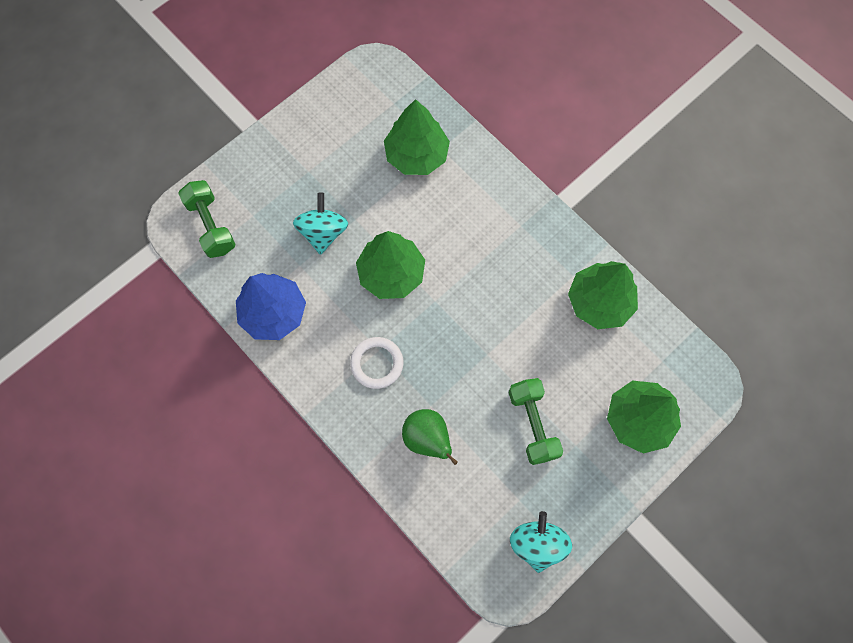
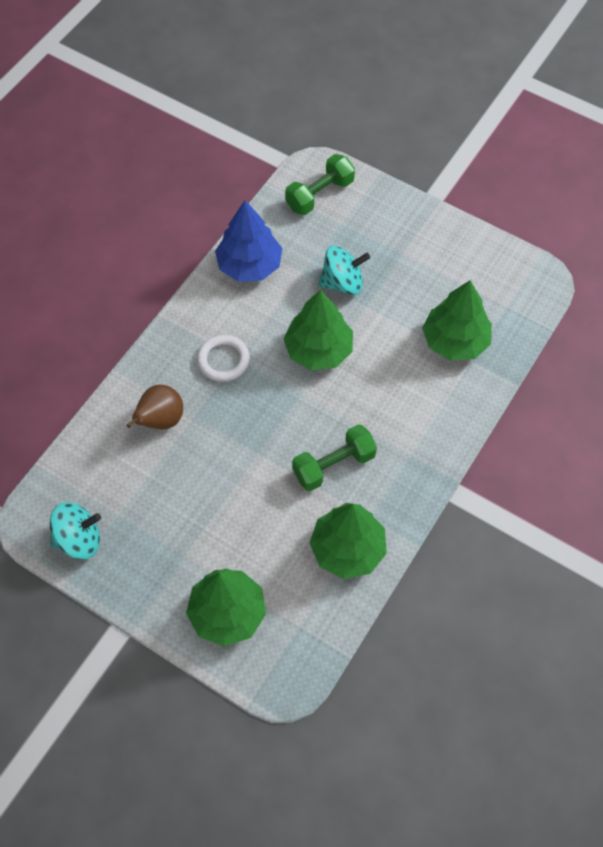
camera: 75 degrees right, 10 degrees down
green pear [402,409,458,465] -> brown pear [126,384,183,429]
green dumbbell [508,378,563,465] -> green dumbbell moved to [292,424,377,491]

